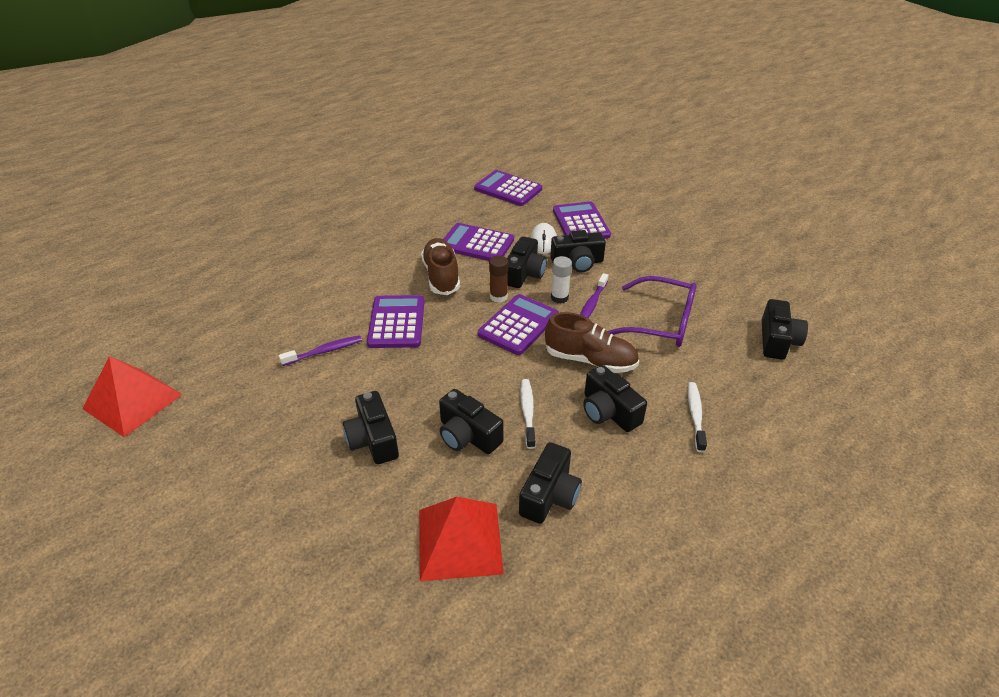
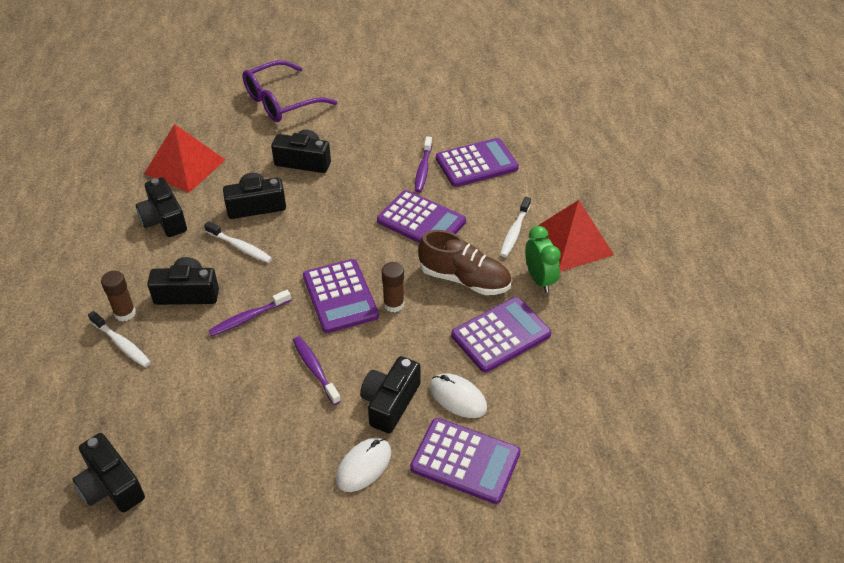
camera: 125 degrees right, 5 degrees up
red pyramid [83,356,183,437] -> red pyramid moved to [538,200,614,272]
purple calculator [474,170,542,206] -> purple calculator moved to [436,138,519,187]
black camera [507,236,547,288] -> none
brown shoe [545,312,639,373] -> purple toothbrush [208,290,291,336]
white glue stick [551,256,572,303] -> none
purple glasses [607,276,697,347] -> purple glasses moved to [242,60,337,122]
none -> brown glue stick [101,271,136,321]
none -> white mouse [336,438,391,492]
none -> white toothbrush [500,197,531,257]
none -> green clock [525,226,561,293]

